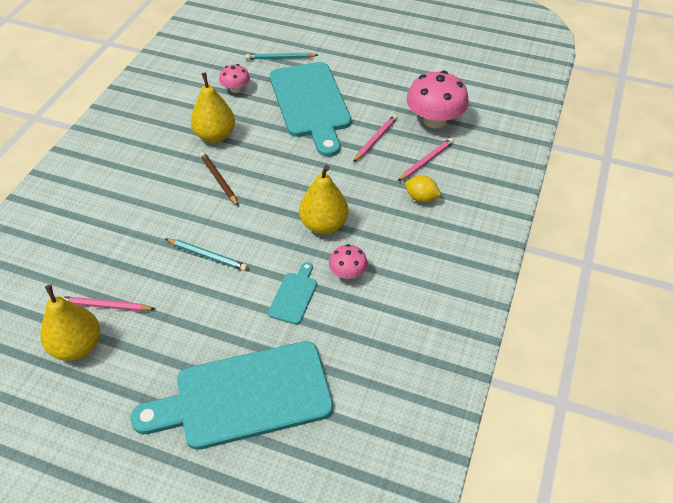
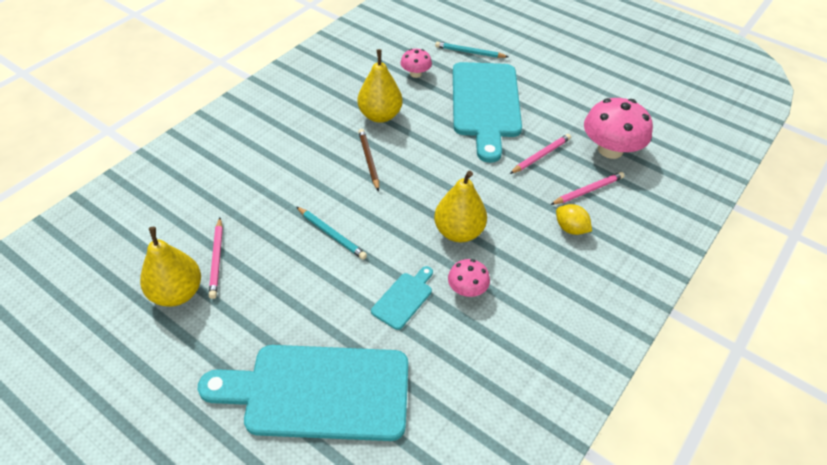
camera: 15 degrees right, 0 degrees up
pink pencil [60,296,155,311] -> pink pencil turned 120 degrees counterclockwise [209,218,223,299]

